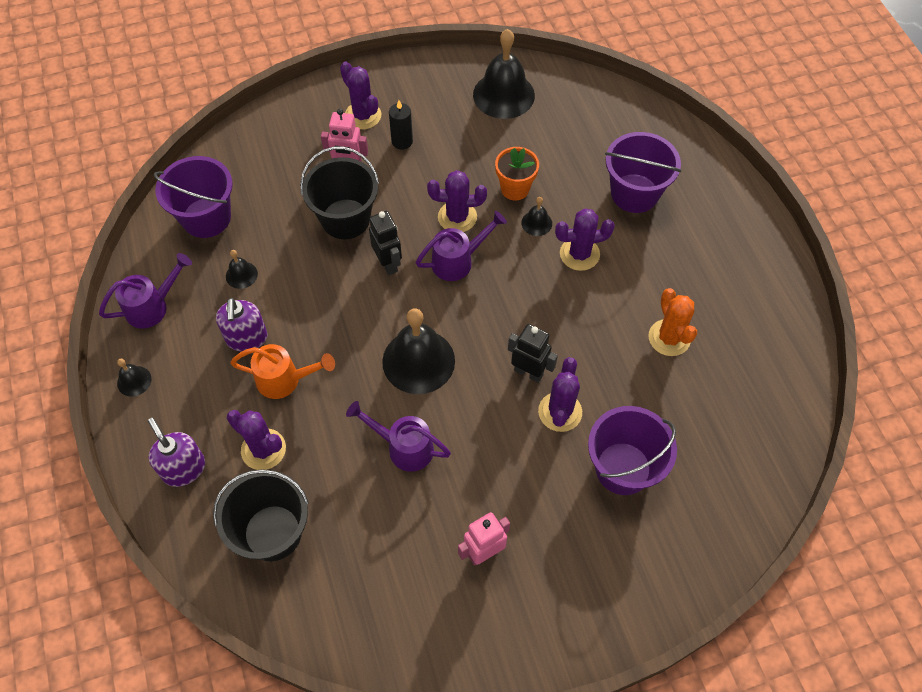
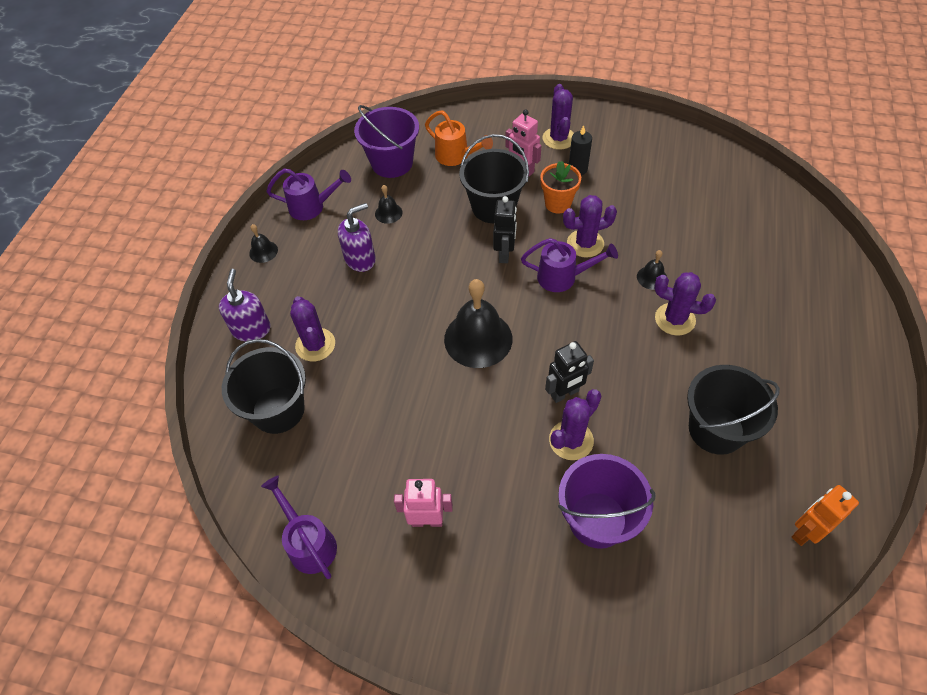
camera: 35 degrees right, 5 degrees down
purple soap dispenser [216,298,268,352] -> purple soap dispenser turned 150 degrees counterclockwise [338,203,376,272]
orange watering can [230,344,335,399] -> orange watering can moved to [425,110,493,166]
purple watering can [346,401,451,472] -> purple watering can moved to [261,476,337,579]
purple cactus [427,170,487,232] -> purple cactus turned 45 degrees counterclockwise [563,195,617,258]
black bell [473,29,535,119] -> none
orange flower pot [495,147,539,201] -> orange flower pot moved to [540,161,581,214]
black robot [508,324,558,383] -> black robot turned 90 degrees clockwise [545,341,594,403]
purple bucket [605,132,682,213] -> none
orange cactus [649,288,697,356] -> black bucket [687,365,780,455]
none -> orange robot [792,485,859,546]

